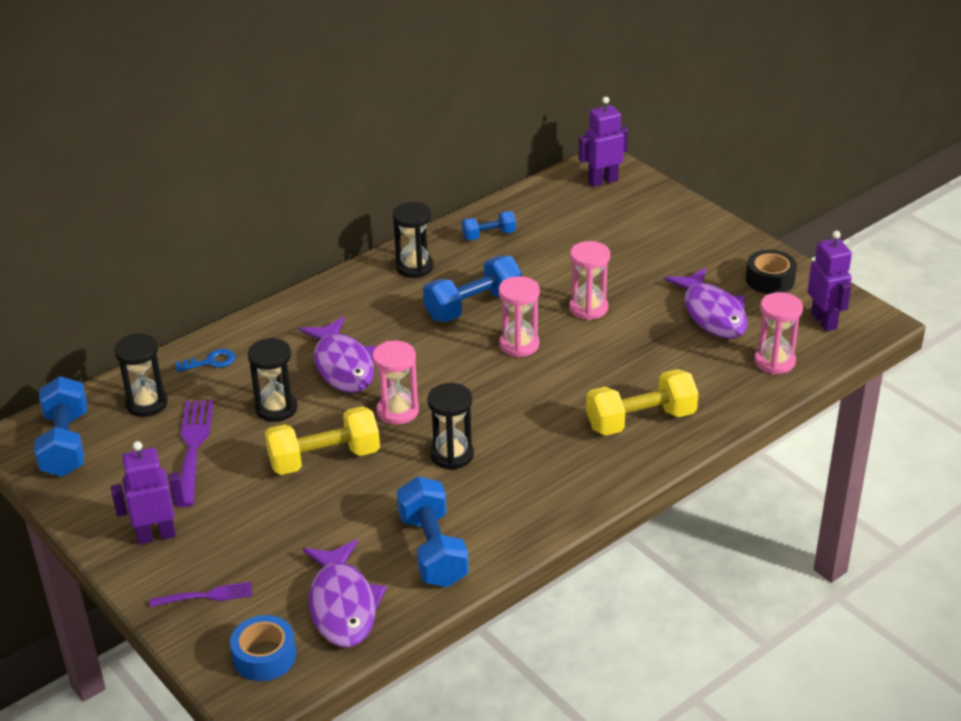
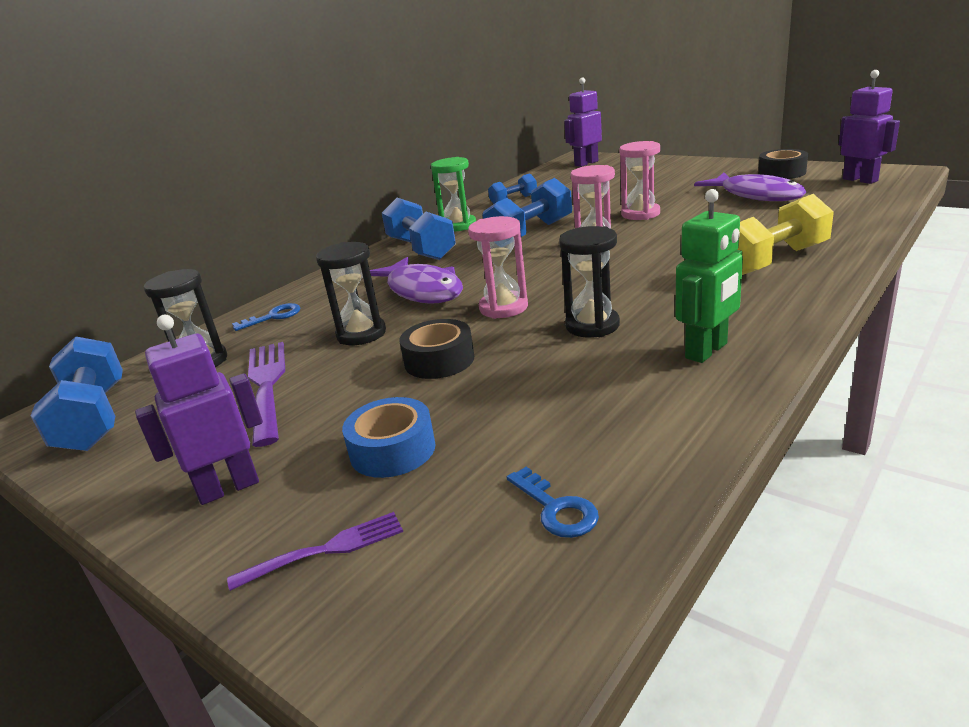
camera: 10 degrees left, 10 degrees down
blue tape [230,615,296,681] -> blue tape moved to [342,397,435,478]
yellow dumbbell [265,406,380,475] -> black tape [399,319,474,379]
purple fish [303,539,387,647] -> blue key [507,467,599,538]
black hourglass [393,202,433,278] -> green hourglass [431,157,476,232]
blue dumbbell [397,476,469,587] -> blue dumbbell moved to [382,198,456,260]
pink hourglass [754,292,803,374] -> none
none -> green robot [675,189,743,363]

